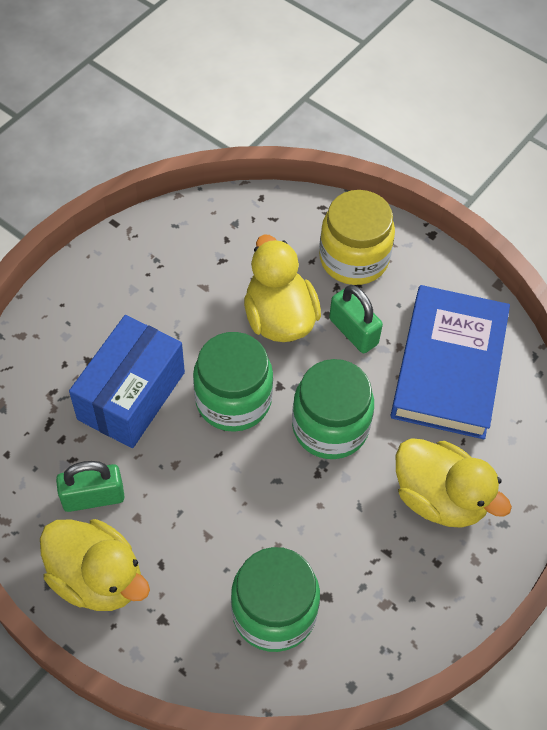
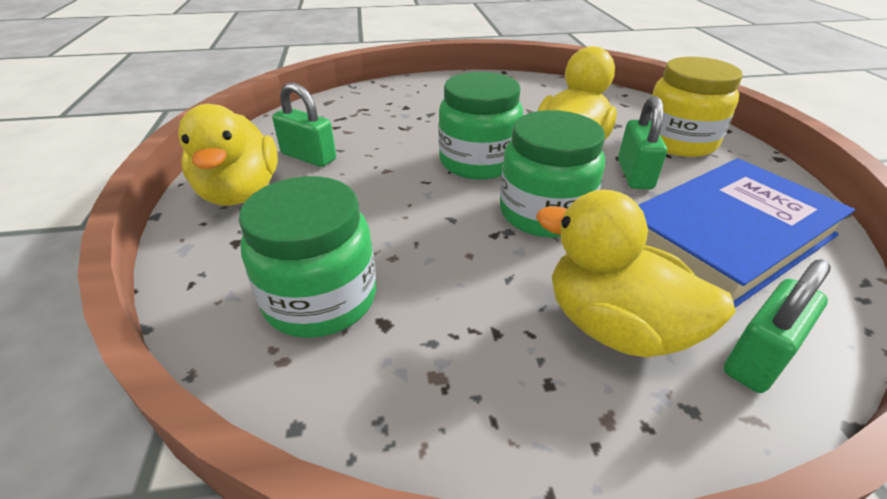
camera: 45 degrees right, 20 degrees down
blue box [69,315,185,448] -> none
yellow duck [396,438,512,528] -> yellow duck turned 135 degrees clockwise [536,190,736,357]
none -> green padlock [724,259,831,393]

